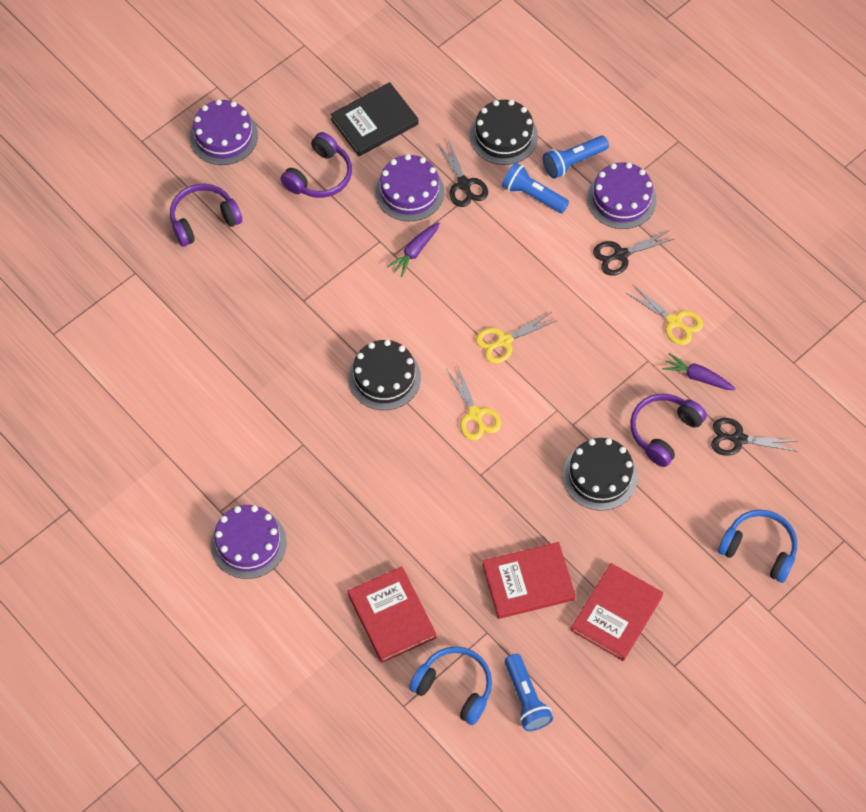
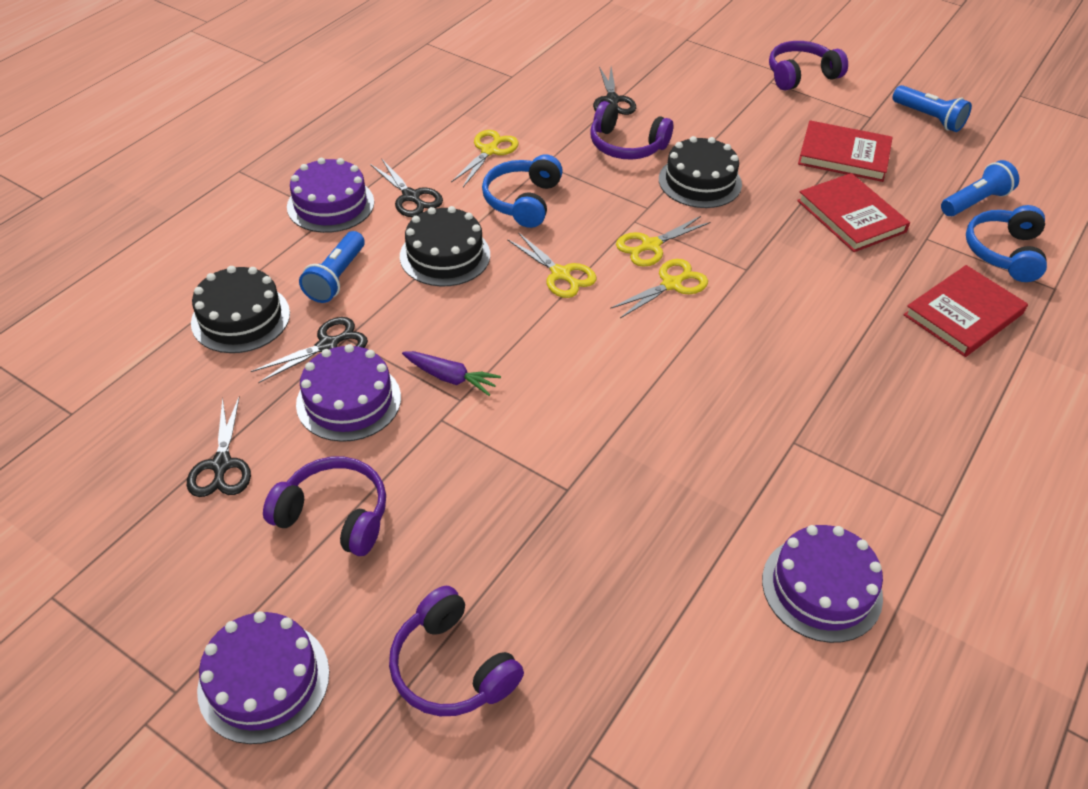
camera: 105 degrees left, 15 degrees down
purple cake [211,505,287,579] -> purple cake moved to [762,525,883,643]
black book [330,82,419,156] -> black scissors [187,396,251,497]
black cake [348,340,421,410] -> black cake moved to [400,206,490,286]
blue flashlight [543,136,609,179] -> blue flashlight moved to [892,85,972,132]
purple carrot [662,353,736,390] -> none
blue headphones [718,510,797,583] -> blue headphones moved to [482,154,563,228]
none -> yellow scissors [616,216,710,267]
none -> purple headphones [769,41,848,91]

